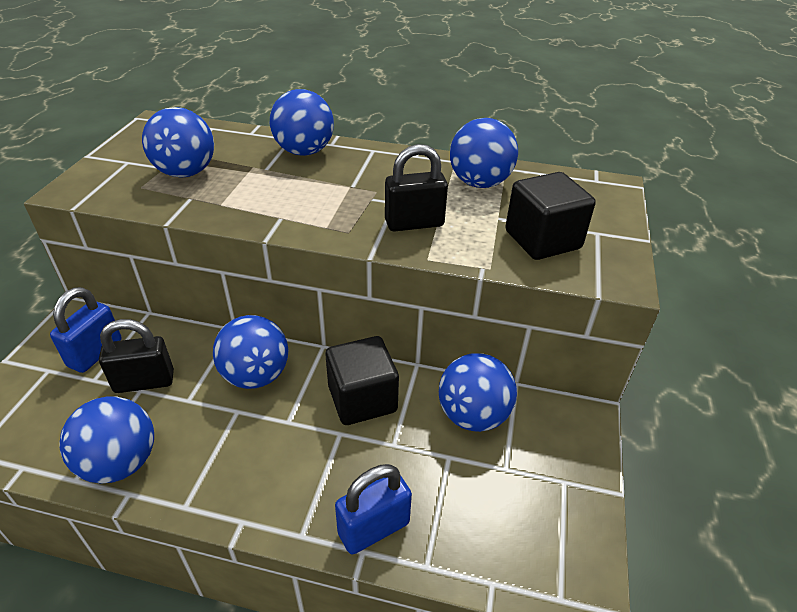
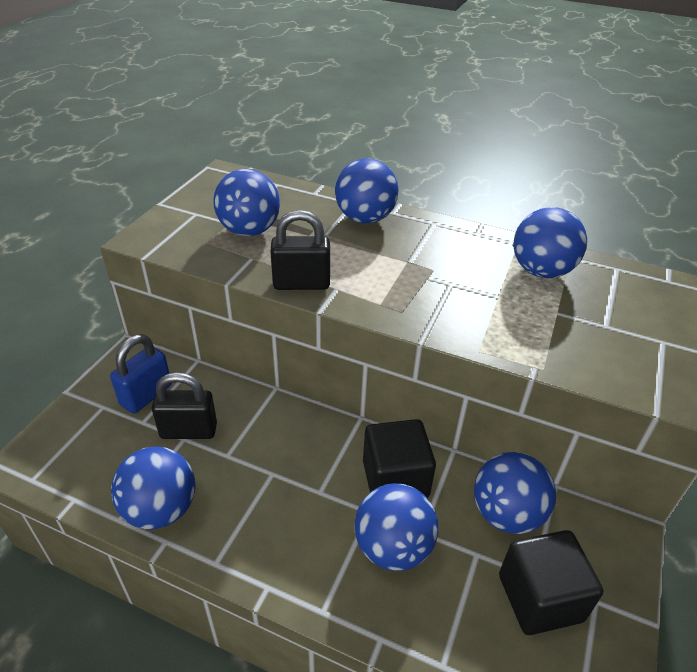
camera: 10 degrees right, 0 degrees up
blue ball [213,315,288,389] -> blue ball moved to [355,483,439,571]
blue padlock [335,464,412,555] -> none
black padlock [385,144,448,232] -> black padlock moved to [270,210,330,290]
black cube [505,172,595,260] -> black cube moved to [499,530,603,635]

